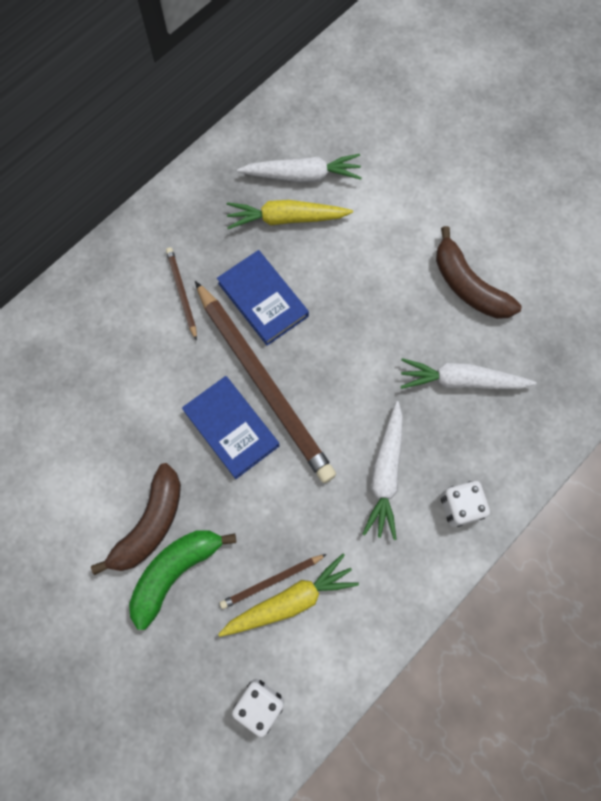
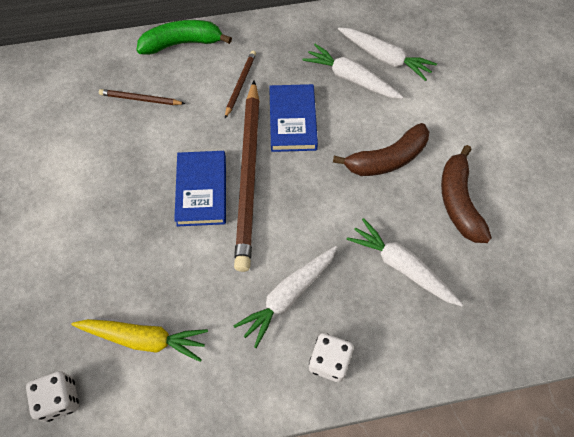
camera: 35 degrees right, 10 degrees down
brown banana [91,463,181,575] -> brown banana moved to [333,123,429,176]
green banana [129,530,236,630] -> green banana moved to [137,20,232,55]
brown pencil [220,554,327,609] -> brown pencil moved to [99,89,185,105]
yellow carrot [226,200,353,229] -> white carrot [302,44,403,99]

